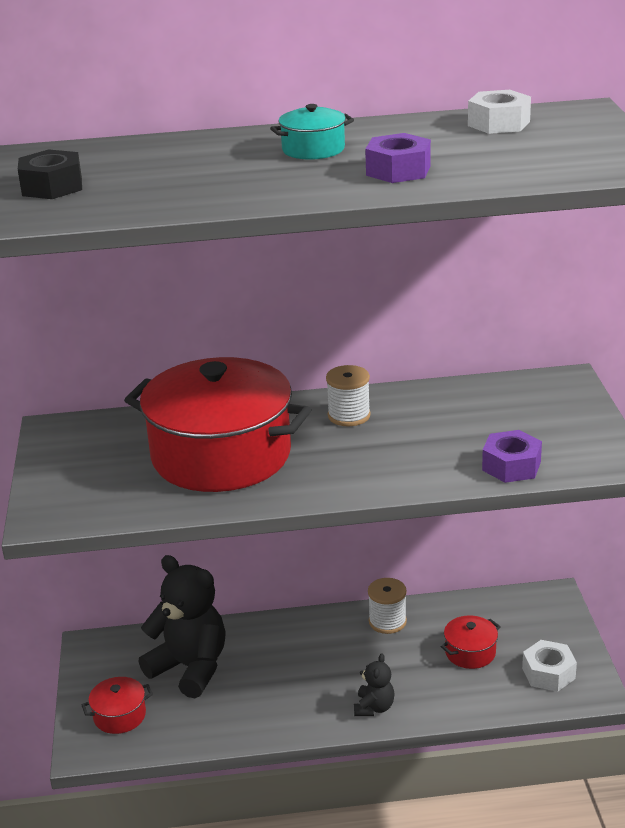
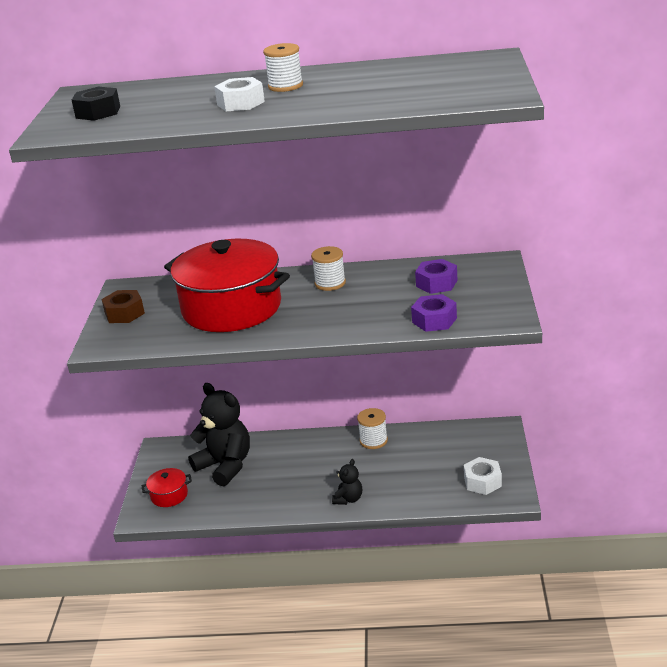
camera: 10 degrees right, 0 degrees up
turquoise pot [270,104,354,160] -> white spool [263,43,303,92]
purple nut [365,133,431,183] -> purple nut moved to [415,259,458,294]
red pot [440,616,501,669] -> none
white nut [468,90,531,134] -> white nut moved to [214,77,265,111]
none -> brown nut [102,290,145,323]

